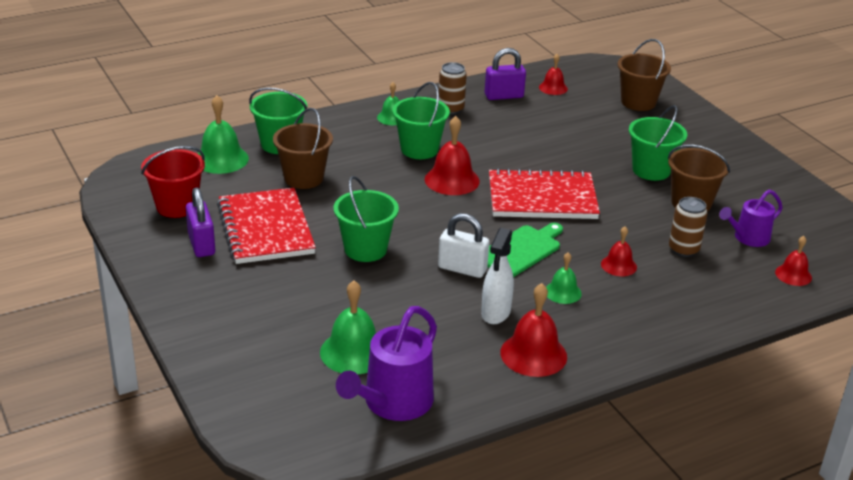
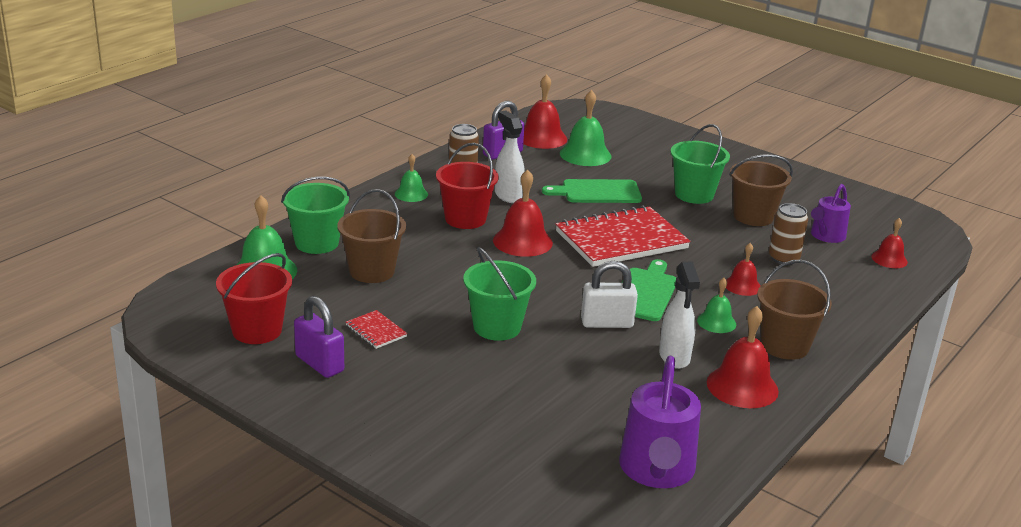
camera: 25 degrees left, 5 degrees down
red notebook [217,188,316,264] -> red notebook [346,310,407,349], size x0.42
green bell [320,281,376,375] -> green bell moved to [560,90,612,166]
green bucket [392,82,450,159] -> red bucket [436,143,499,229]
red bell [539,54,568,95] -> red bell [523,74,567,149], size x1.68
brown bucket [618,39,671,111] -> brown bucket moved to [757,260,832,360]
none -> white spray bottle [495,111,525,203]
none -> green cutting board [542,179,642,203]

